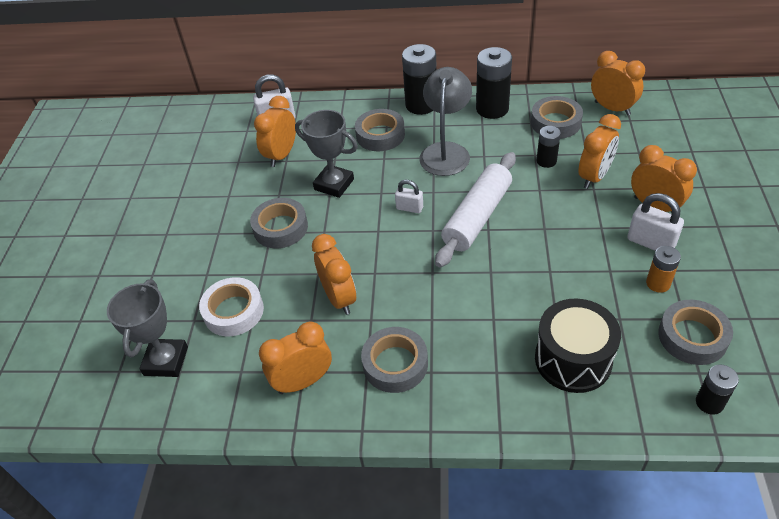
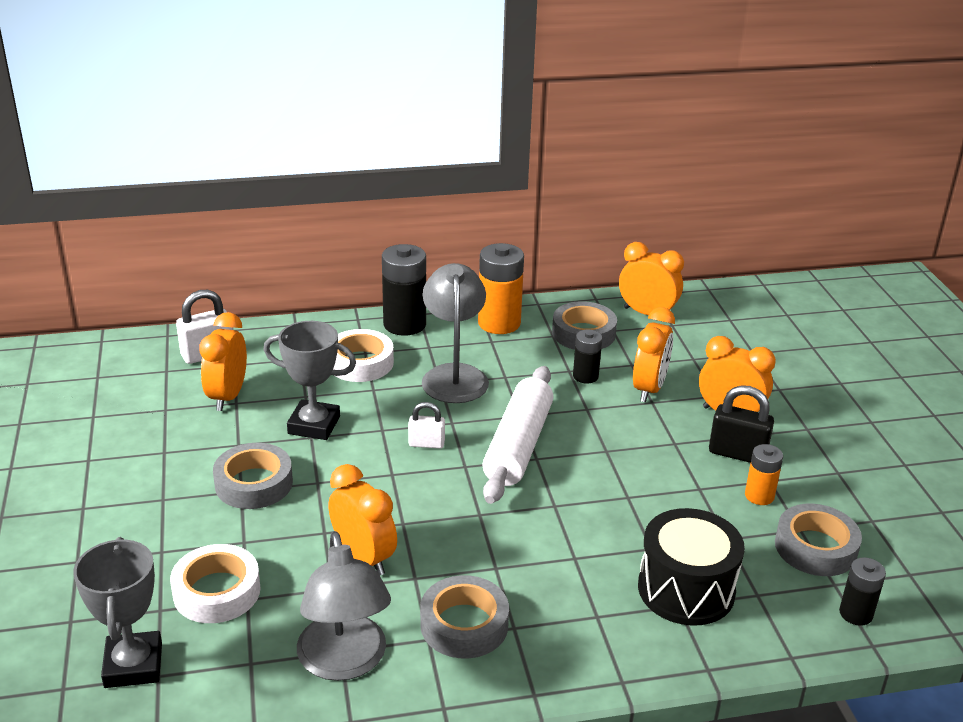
camera: 20 degrees left, 15 degrees down
orange clock [259,321,332,394] -> grey lamp [297,531,391,681]
grey tape [355,109,405,151] -> white tape [334,329,394,382]
black battery [476,47,512,119] -> orange battery [478,243,524,334]
white padlock [627,193,684,251] -> black padlock [709,385,774,463]

